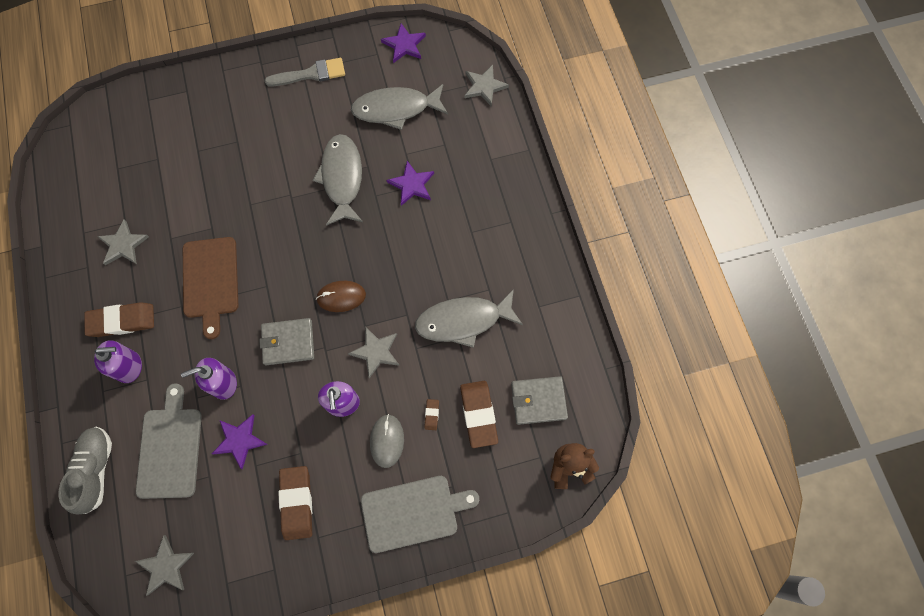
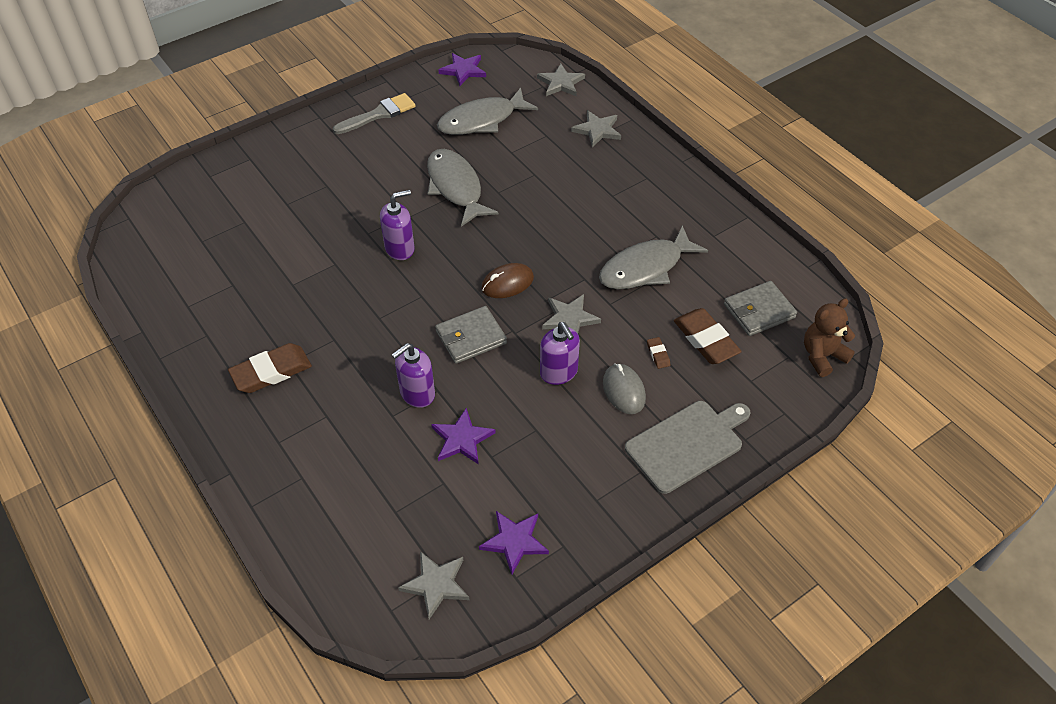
camera: 20 degrees left, 20 degrees down
grey shoe [59,427,112,515] -> none
purple soap dispenser [94,340,142,383] -> purple soap dispenser moved to [380,190,415,260]
grey star [97,219,149,265] -> grey star moved to [571,110,621,147]
grey cutting board [136,383,202,499] -> none
brown cutting board [183,237,238,339] -> none
brown eraser [279,466,312,540] -> none
purple star [387,161,434,206] -> purple star moved to [479,511,549,574]

